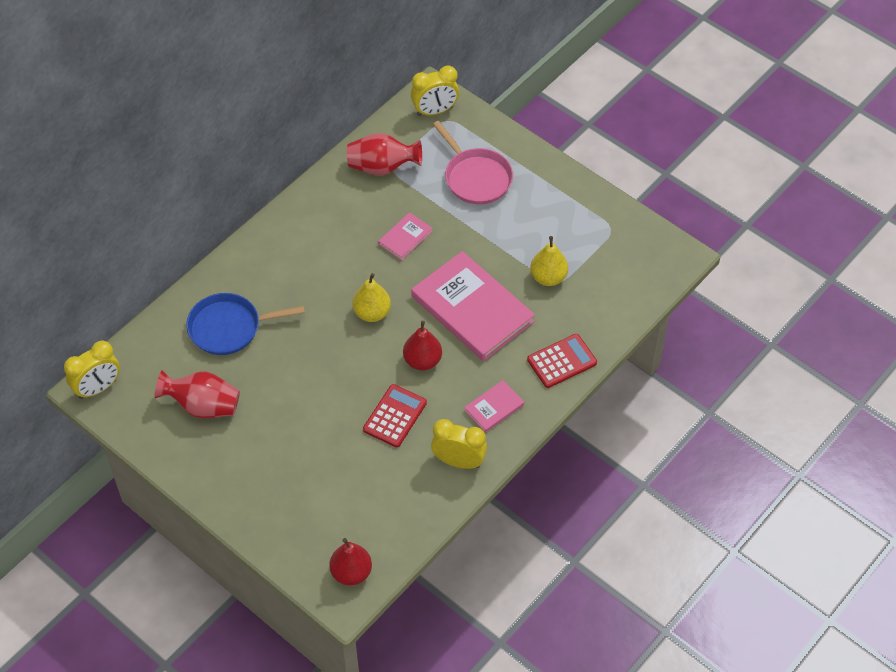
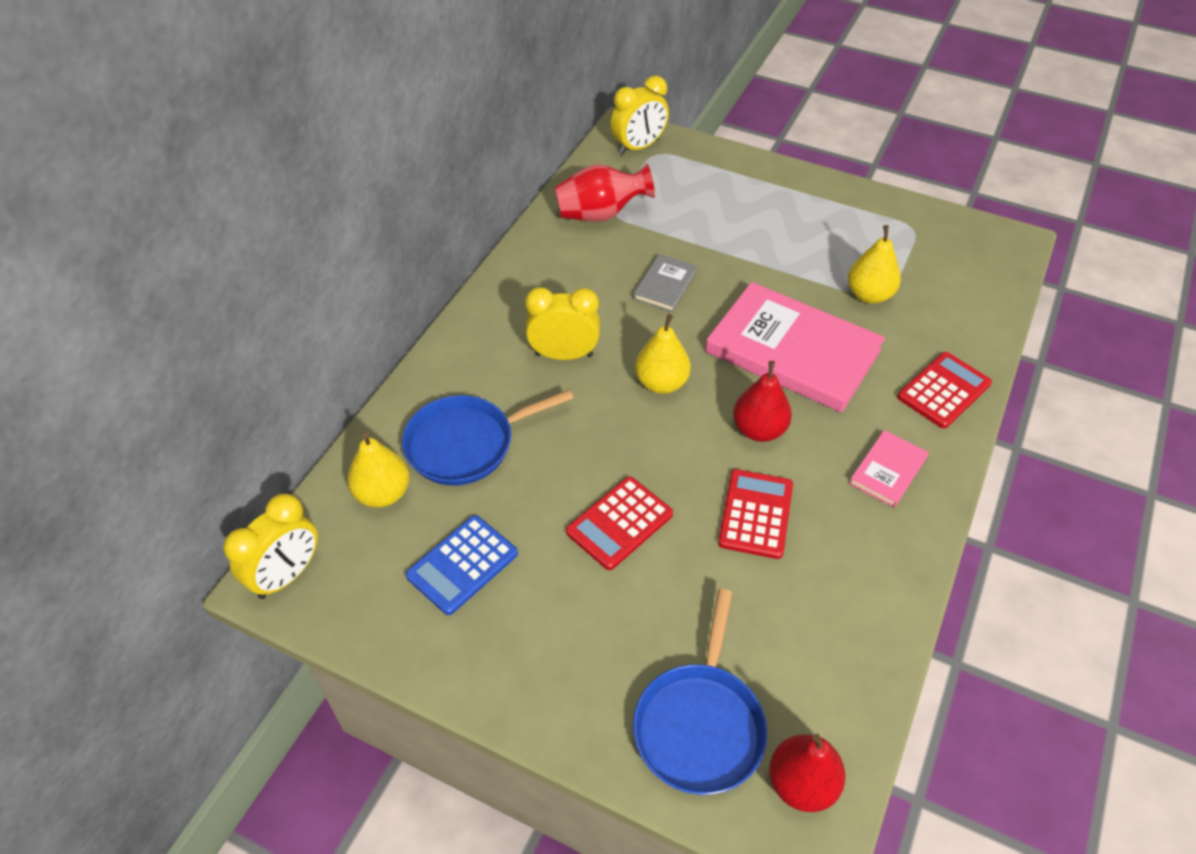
camera: 15 degrees left, 5 degrees down
red vase [155,370,240,418] -> blue calculator [406,515,518,615]
pink book [378,212,433,261] -> grey book [633,254,697,312]
yellow clock [431,419,487,469] -> yellow clock moved to [525,287,600,360]
pink pan [433,121,513,204] -> none
none -> yellow pear [347,433,410,507]
none -> red calculator [566,477,673,570]
none -> blue pan [633,589,768,795]

